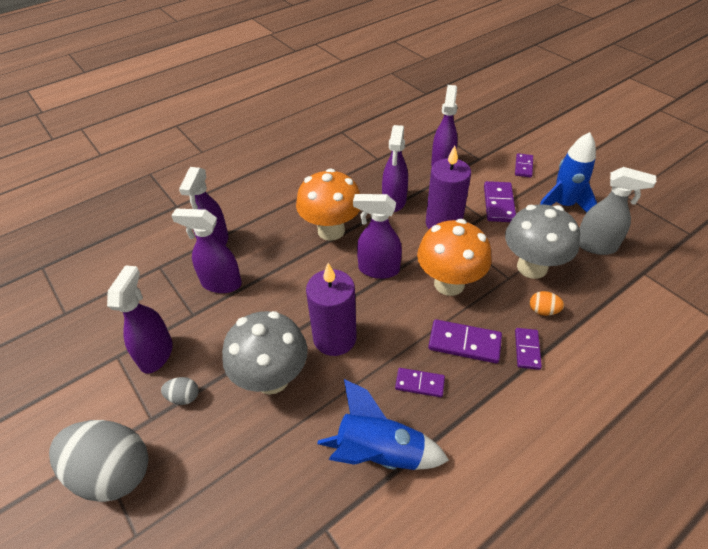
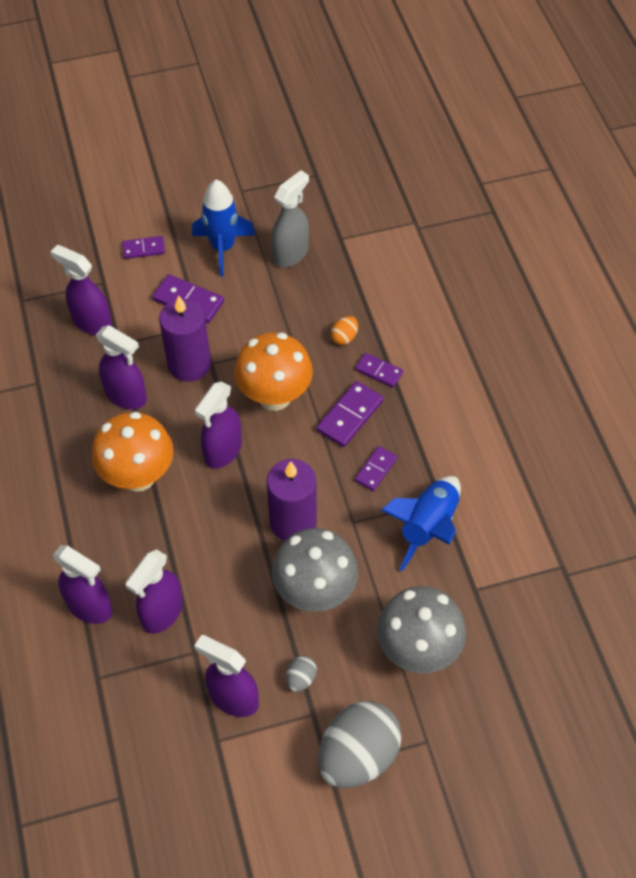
camera: 70 degrees left, 10 degrees up
grey mushroom [505,204,580,279] -> grey mushroom moved to [377,586,466,674]
purple domino [515,153,533,178] -> purple domino turned 45 degrees counterclockwise [122,236,165,259]

